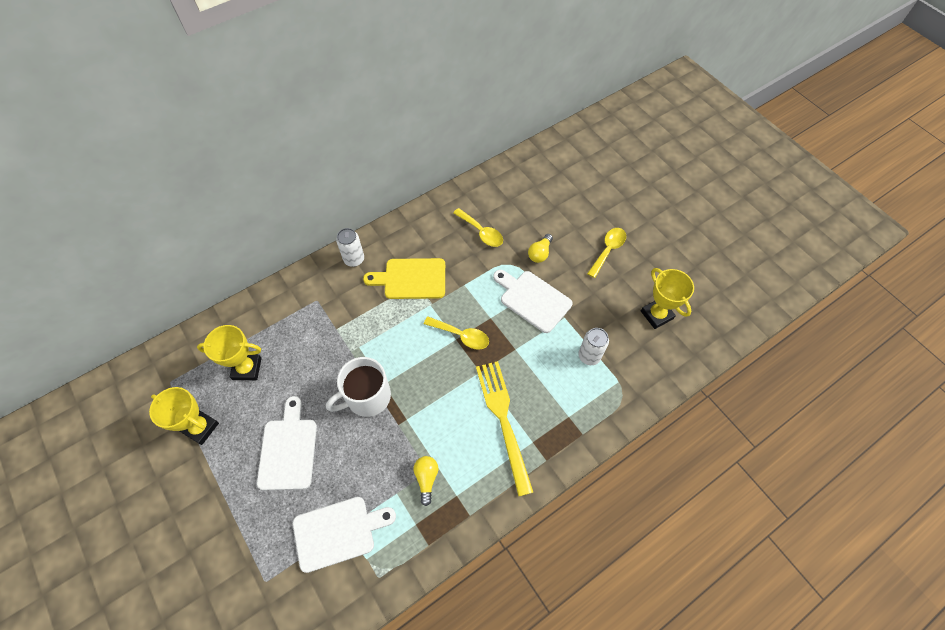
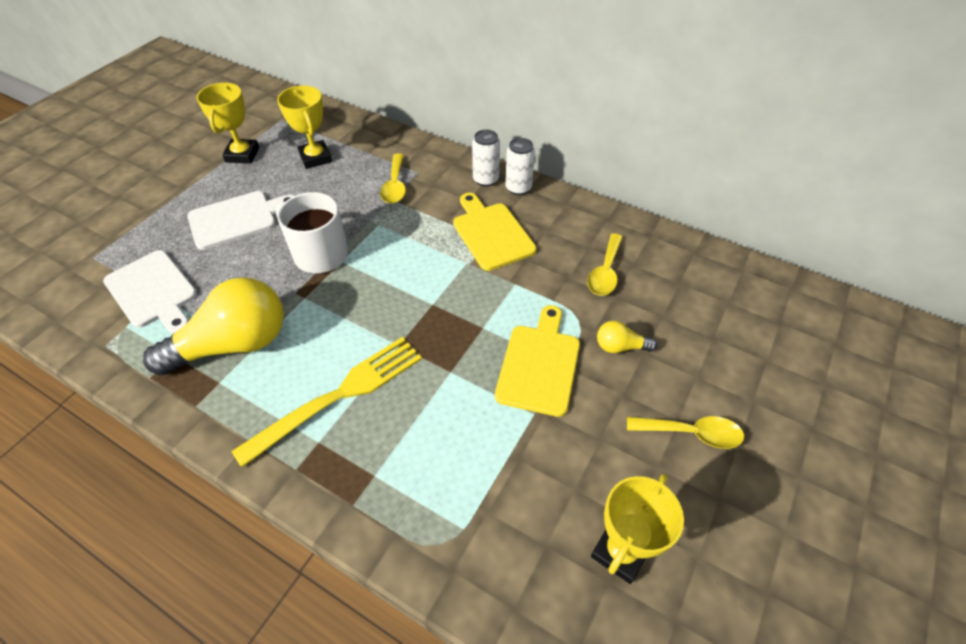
camera: 65 degrees right, 10 degrees down
yellow light bulb [413,456,438,506] -> yellow light bulb [143,277,284,375], size x2.26
yellow spoon [424,317,489,350] -> yellow spoon moved to [380,154,406,204]
white cutting board [493,270,573,333] -> yellow cutting board [495,305,580,417]
white can [578,328,609,365] -> white can moved to [505,138,535,195]

